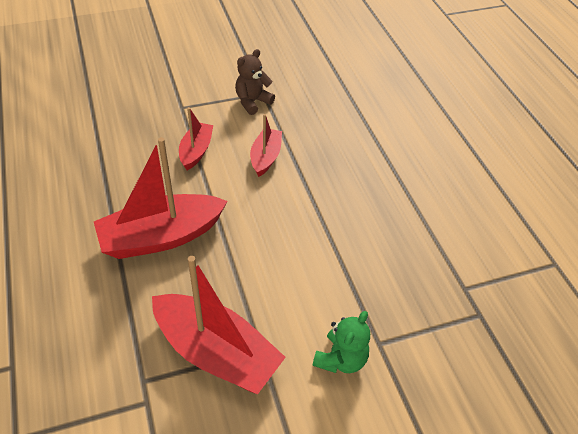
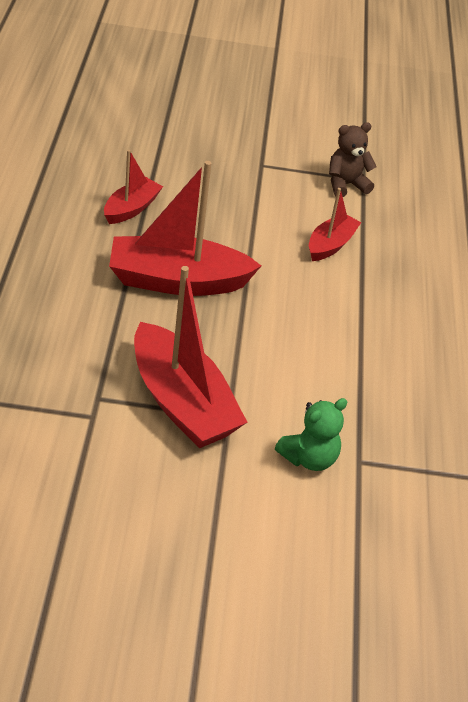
camera: 20 degrees right, 5 degrees down
red boat [179,107,213,170] -> red boat moved to [104,150,163,224]

